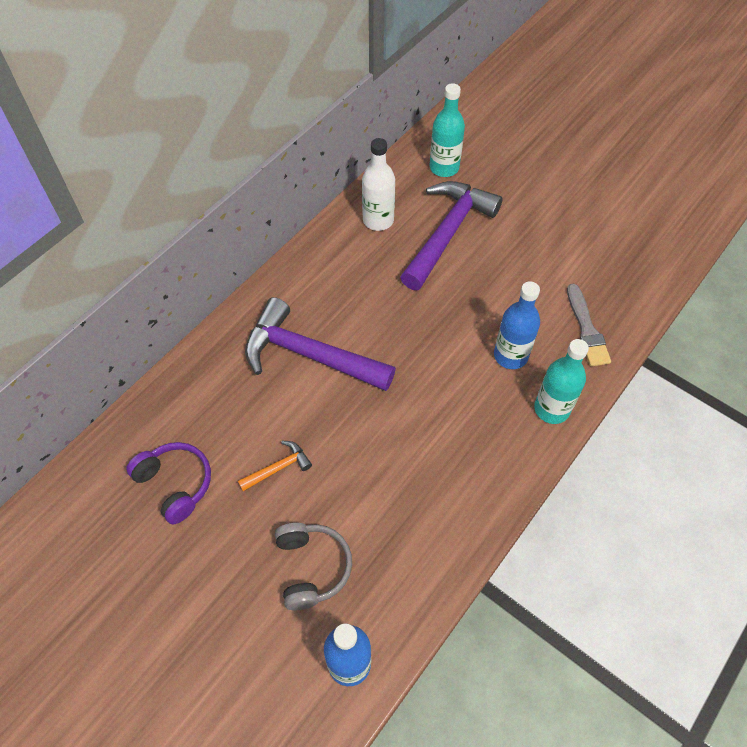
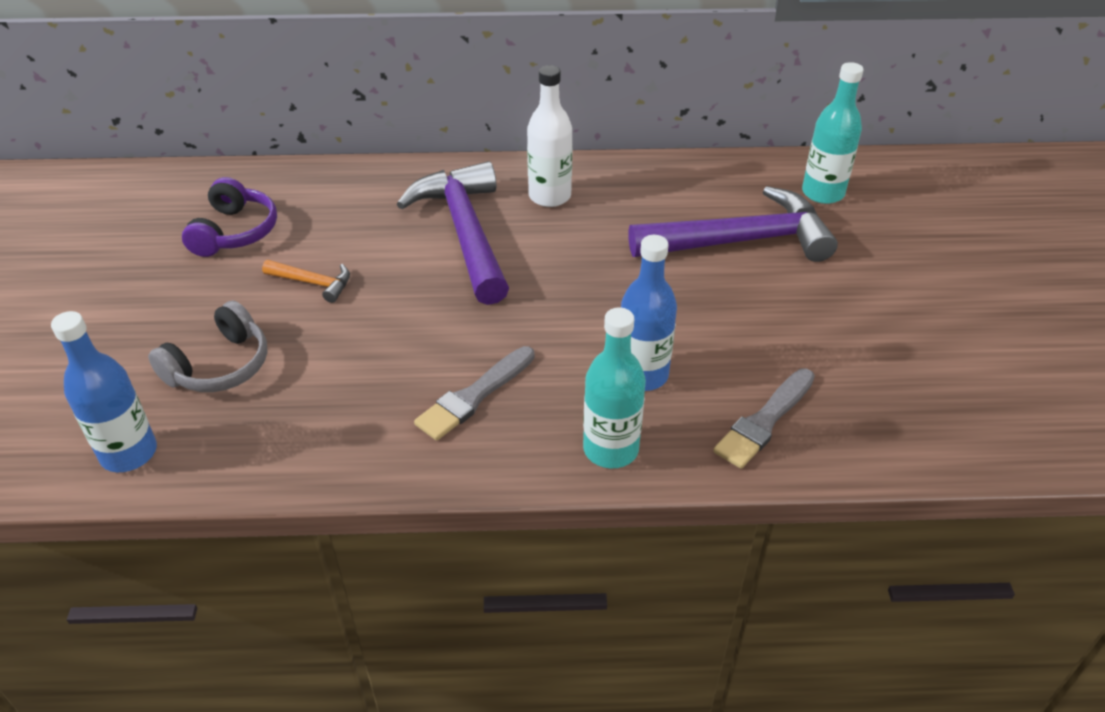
camera: 50 degrees right, 15 degrees down
white bottle [362,138,395,231] -> white bottle moved to [527,65,572,207]
none -> grey brush [414,346,535,441]

